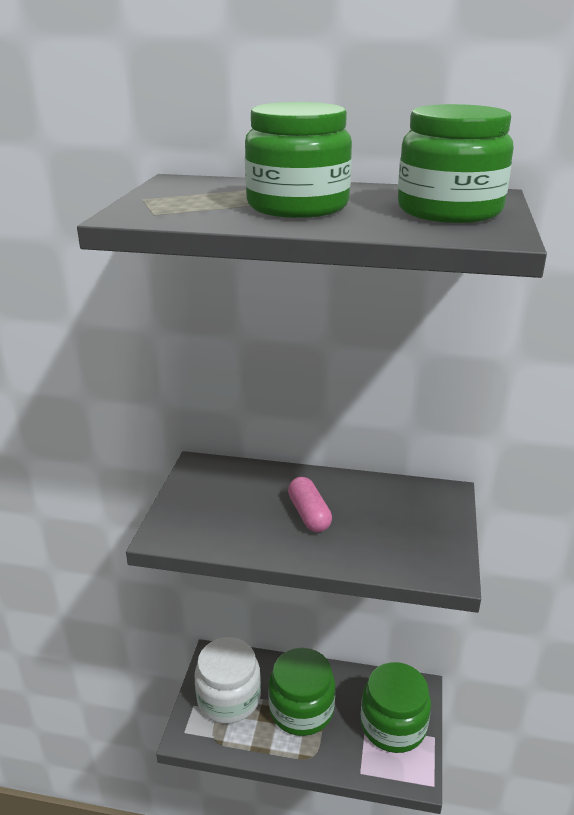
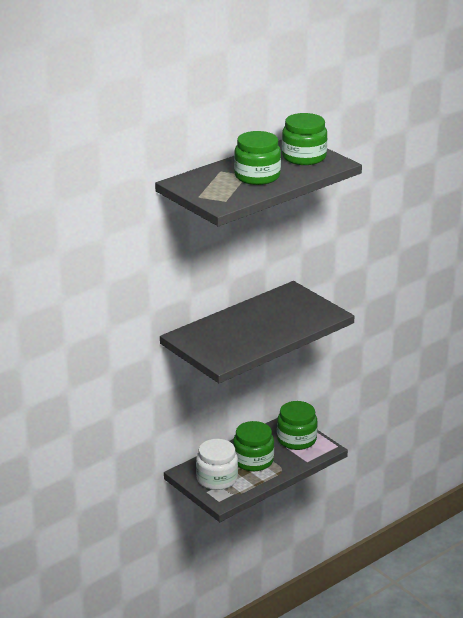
camera: 50 degrees left, 0 degrees up
pink capsule [288,477,332,532] -> none

